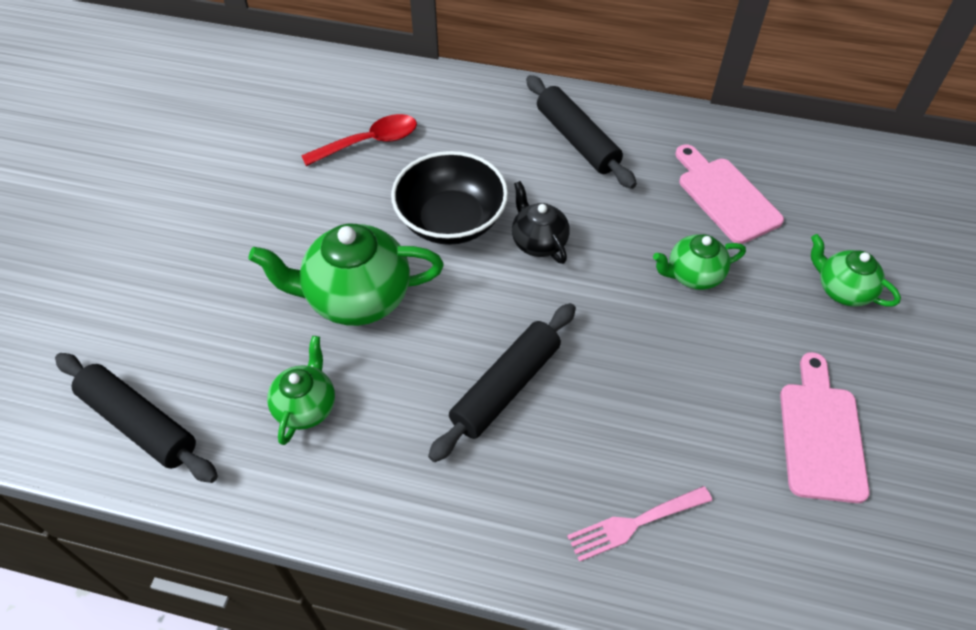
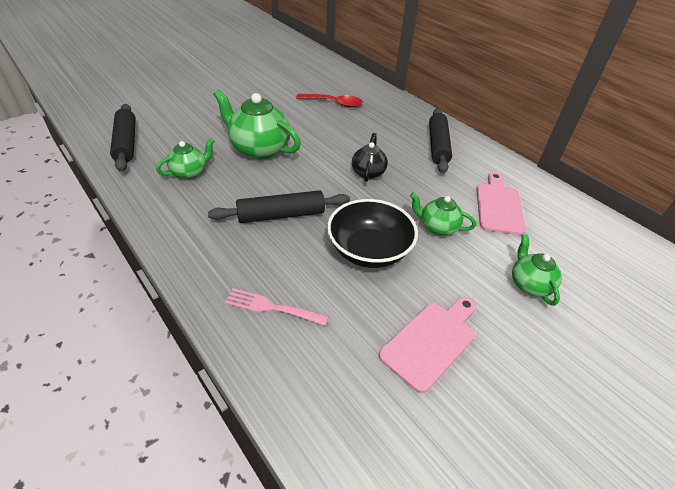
camera: 35 degrees right, 10 degrees down
black bowl [391,151,508,245] -> black bowl moved to [327,199,418,268]

